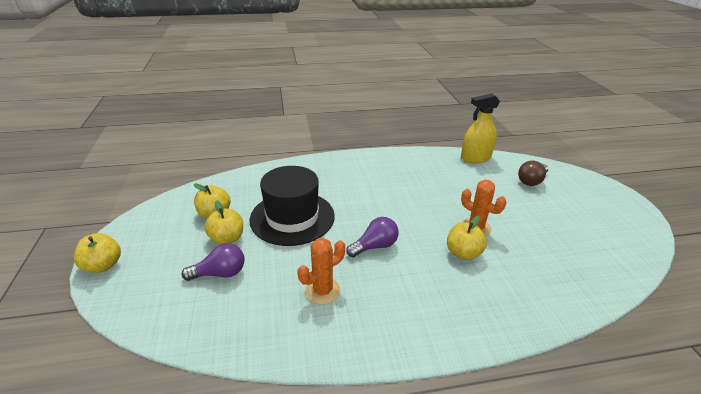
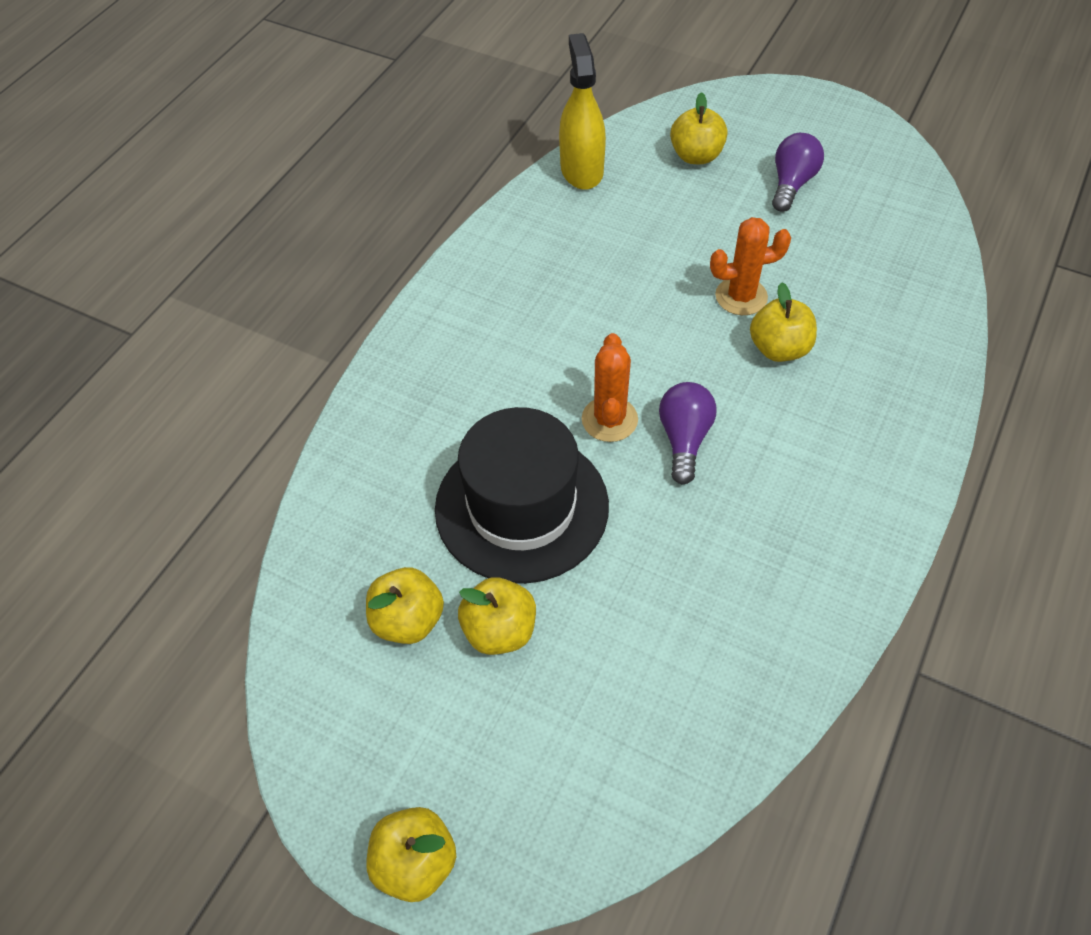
camera: 50 degrees left, 20 degrees up
purple light bulb [182,243,244,281] -> purple light bulb moved to [772,133,824,212]
orange cactus [297,238,345,305] -> orange cactus moved to [582,333,638,442]
yellow spray bottle [461,93,500,163] -> yellow spray bottle turned 150 degrees clockwise [559,33,606,190]
brown light bulb [518,160,548,186] -> yellow apple [670,92,728,164]

